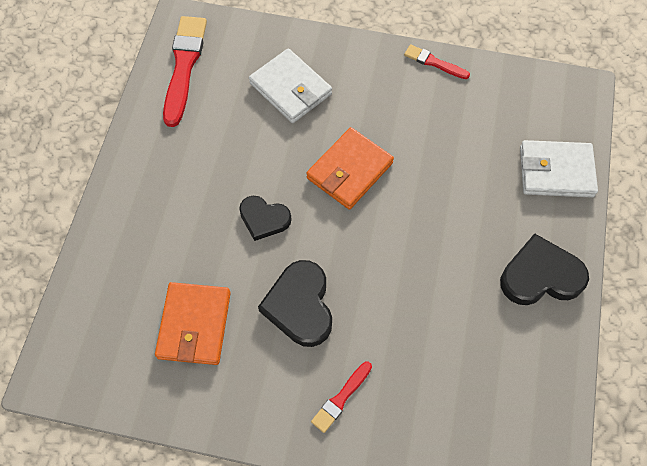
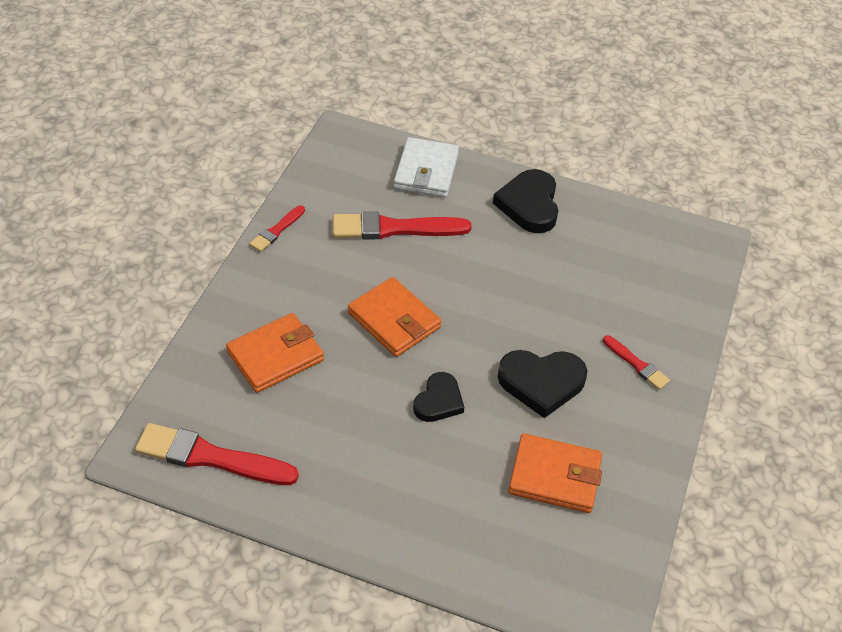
camera: 85 degrees left, 15 degrees down
white wallet [249,48,332,123] -> orange wallet [226,313,324,393]
none -> red brush [333,212,472,239]

